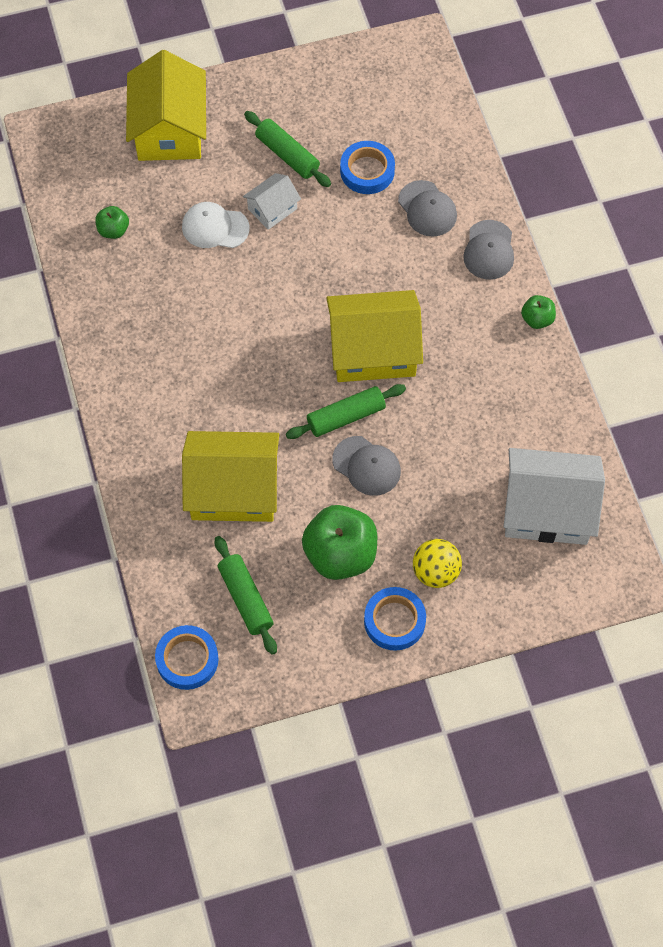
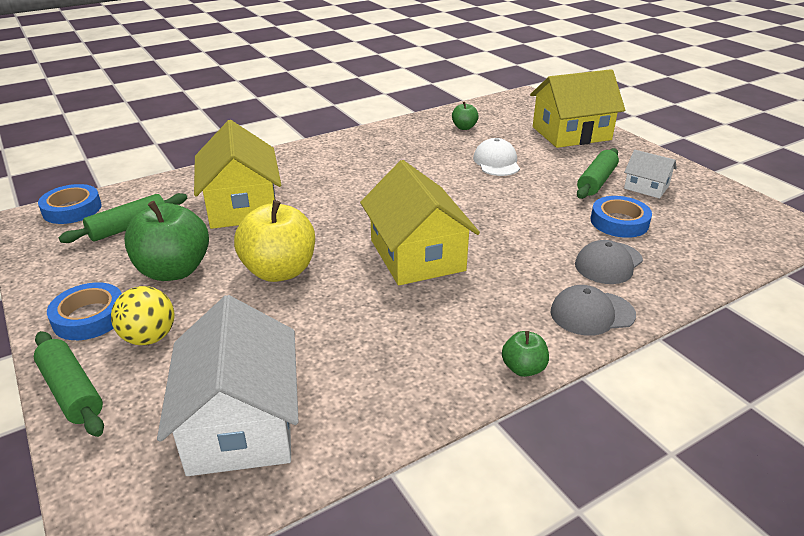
camera: 75 degrees right, 30 degrees down
white house [243,173,301,230] -> white house moved to [624,150,677,199]
green rolling pin [286,384,406,439] -> green rolling pin moved to [34,331,104,437]
grey cap [332,436,401,496] -> yellow apple [234,200,315,282]

